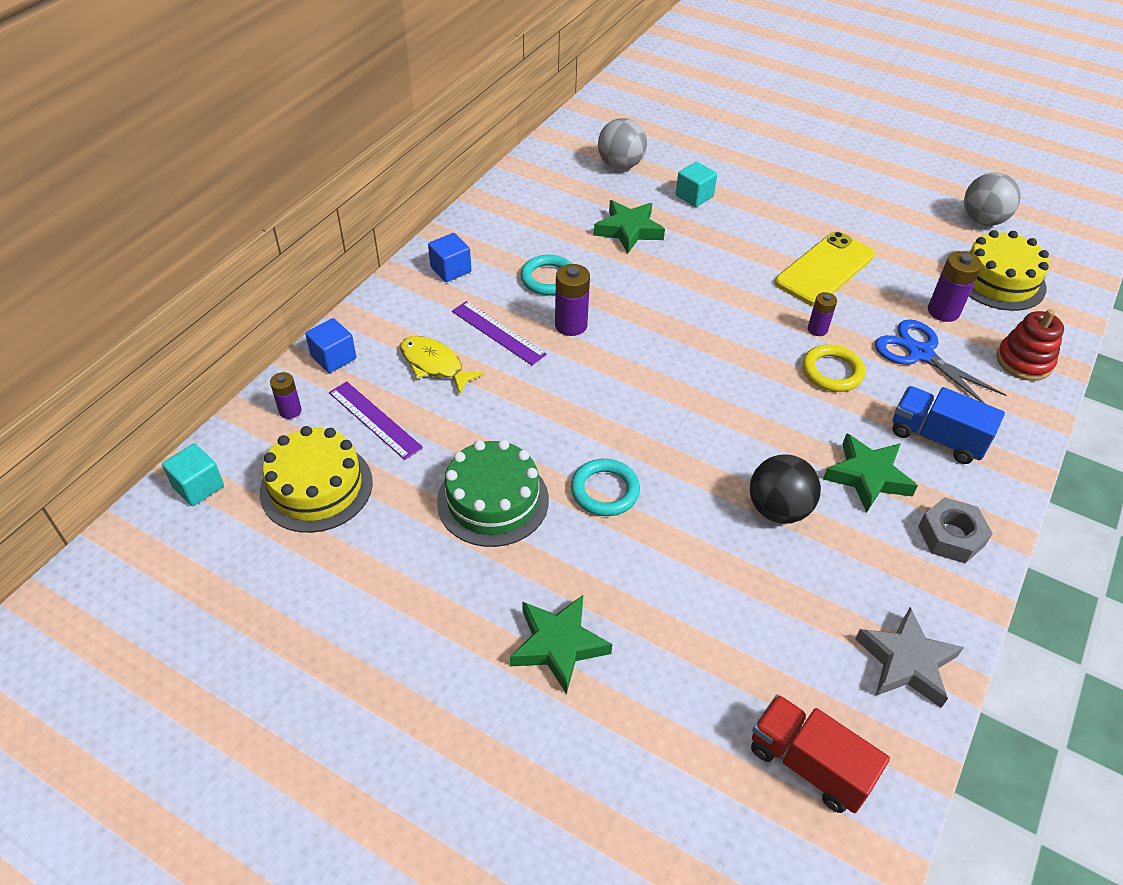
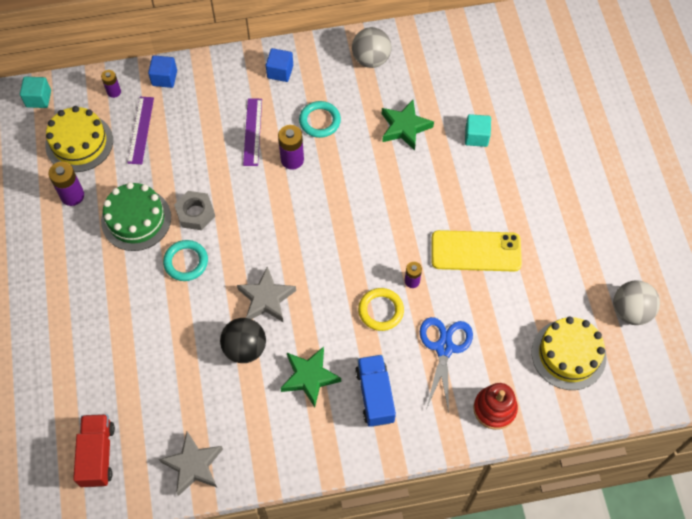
camera: 50 degrees right, 15 degrees up
yellow fish [400,336,485,394] -> none
green star [510,595,612,694] -> none
grey ball [598,118,647,170] -> grey ball moved to [352,27,391,68]
grey nut [918,497,993,563] -> grey nut moved to [174,191,215,230]
purple battery [928,251,982,322] -> purple battery moved to [48,162,84,206]
none -> grey star [237,266,296,323]

